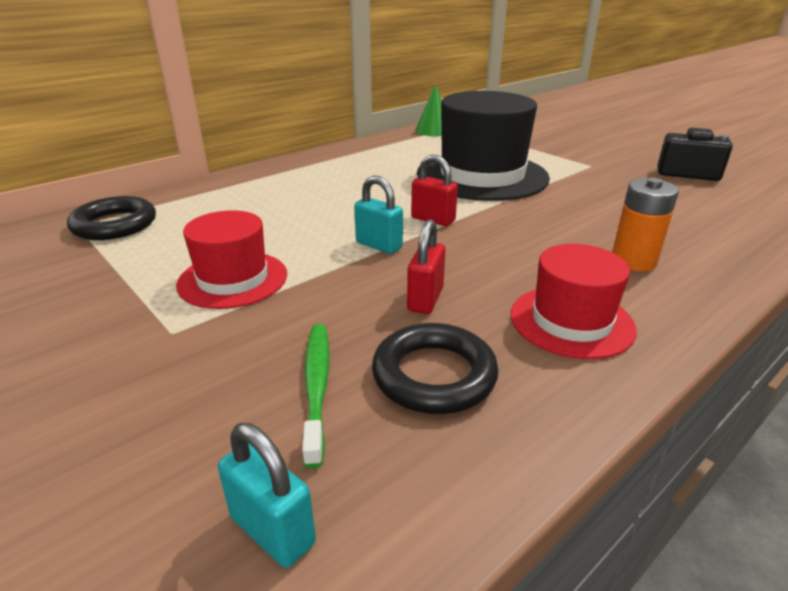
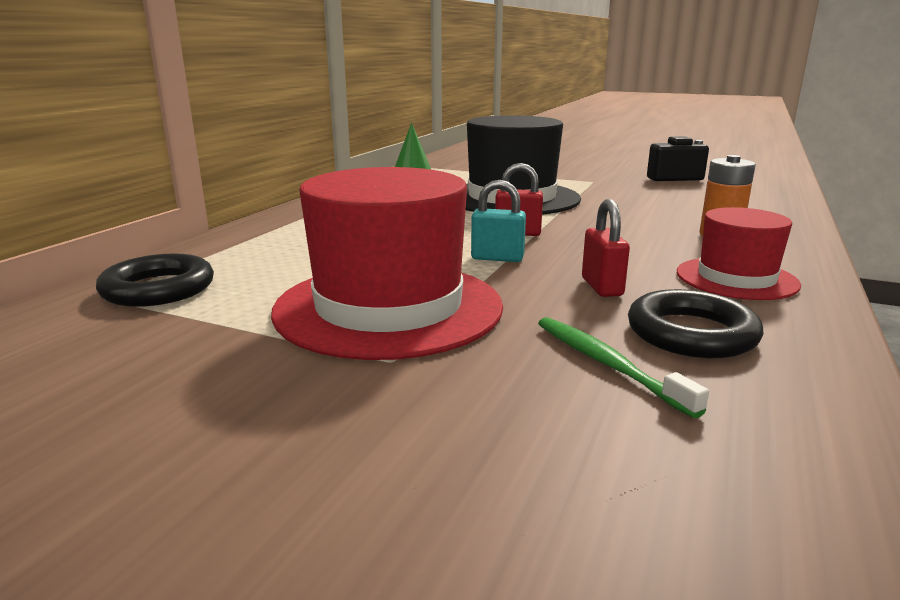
camera: 25 degrees left, 10 degrees down
red hat [176,210,287,309] -> red hat [271,167,503,360], size x1.77
turquoise padlock [218,423,316,568] -> none

